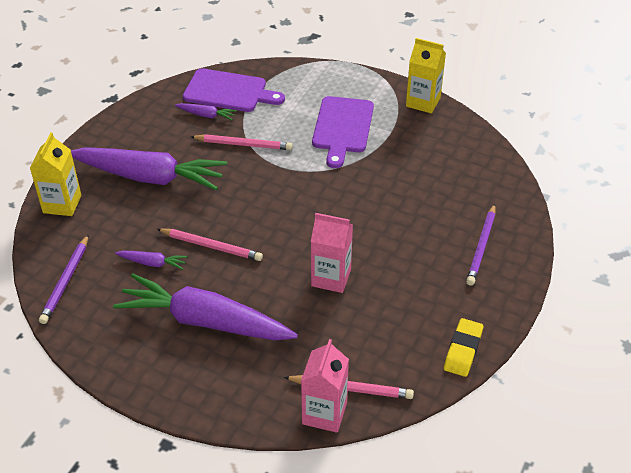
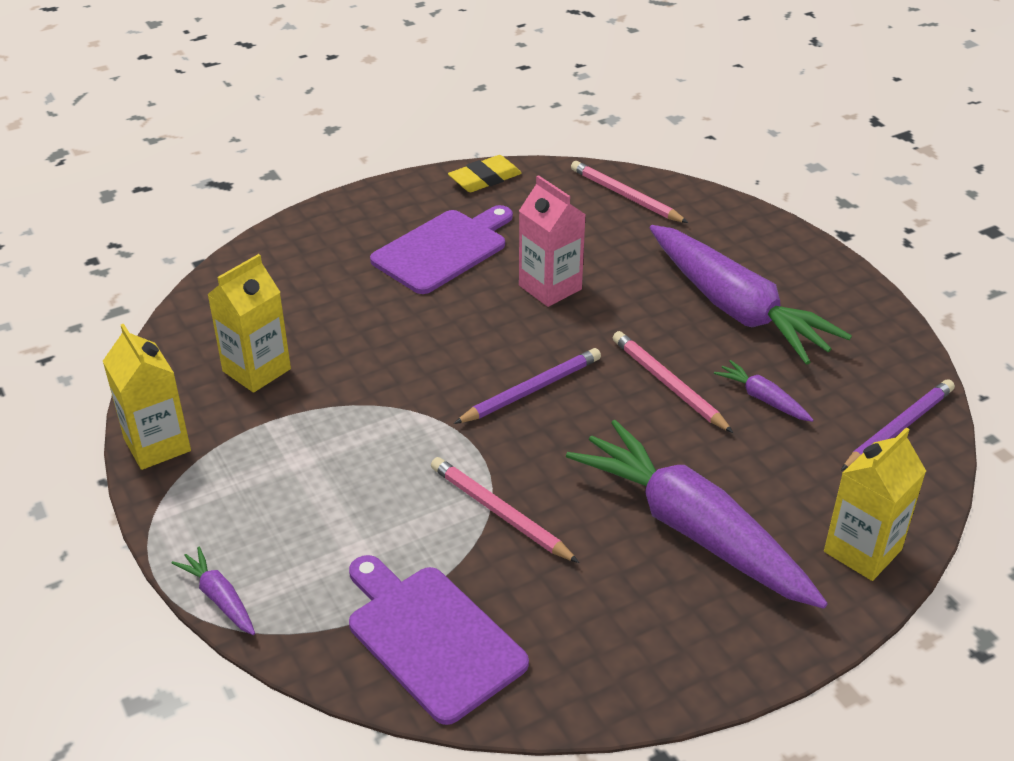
camera: 145 degrees left, 5 degrees down
purple carrot [175,103,237,120] -> purple carrot moved to [172,547,255,635]
pink carton [301,339,349,433] -> none
purple cutting board [312,96,374,168] -> purple cutting board moved to [370,205,513,294]
purple pencil [466,204,495,286] -> purple pencil moved to [454,348,601,424]
none -> yellow carton [207,254,291,393]

